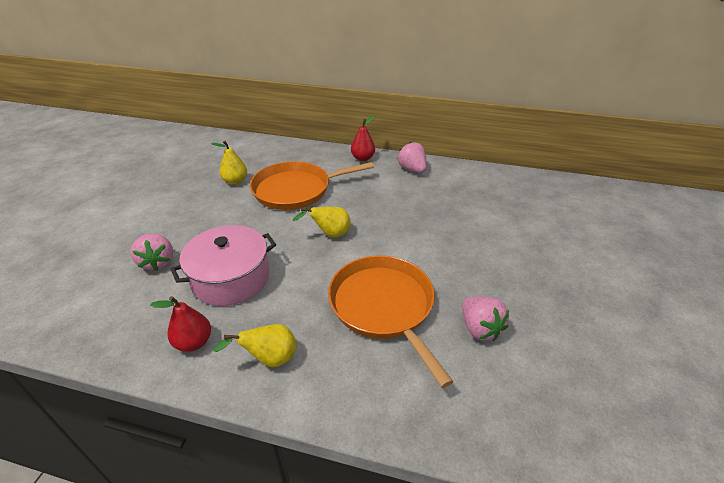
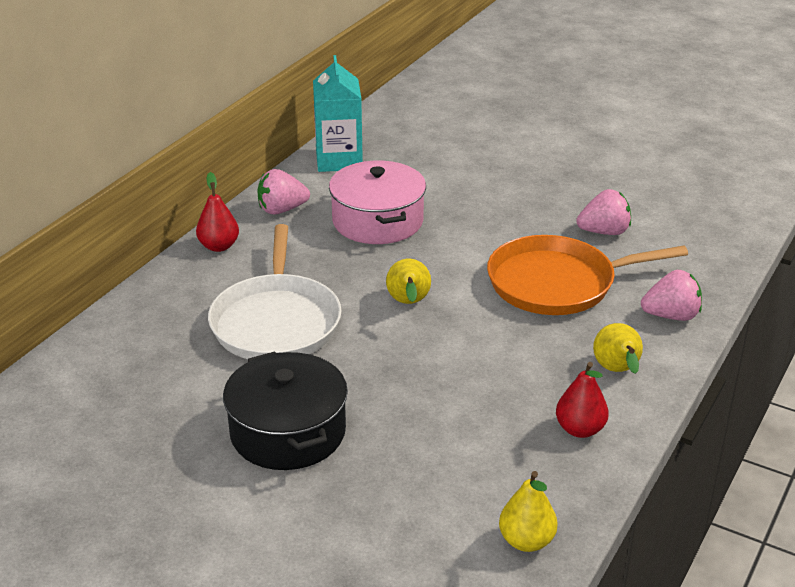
camera: 75 degrees left, 5 degrees down
pink strawberry [131,233,173,271] -> pink strawberry moved to [641,270,702,321]
pink pot [171,225,276,306] -> pink pot moved to [329,161,426,244]
yellow pear [211,141,247,185] -> yellow pear moved to [499,471,558,552]
orange pan [250,161,374,210] -> white pan [208,224,342,359]
none -> black pot [223,351,348,470]
none -> turquoise carton [313,55,363,172]

